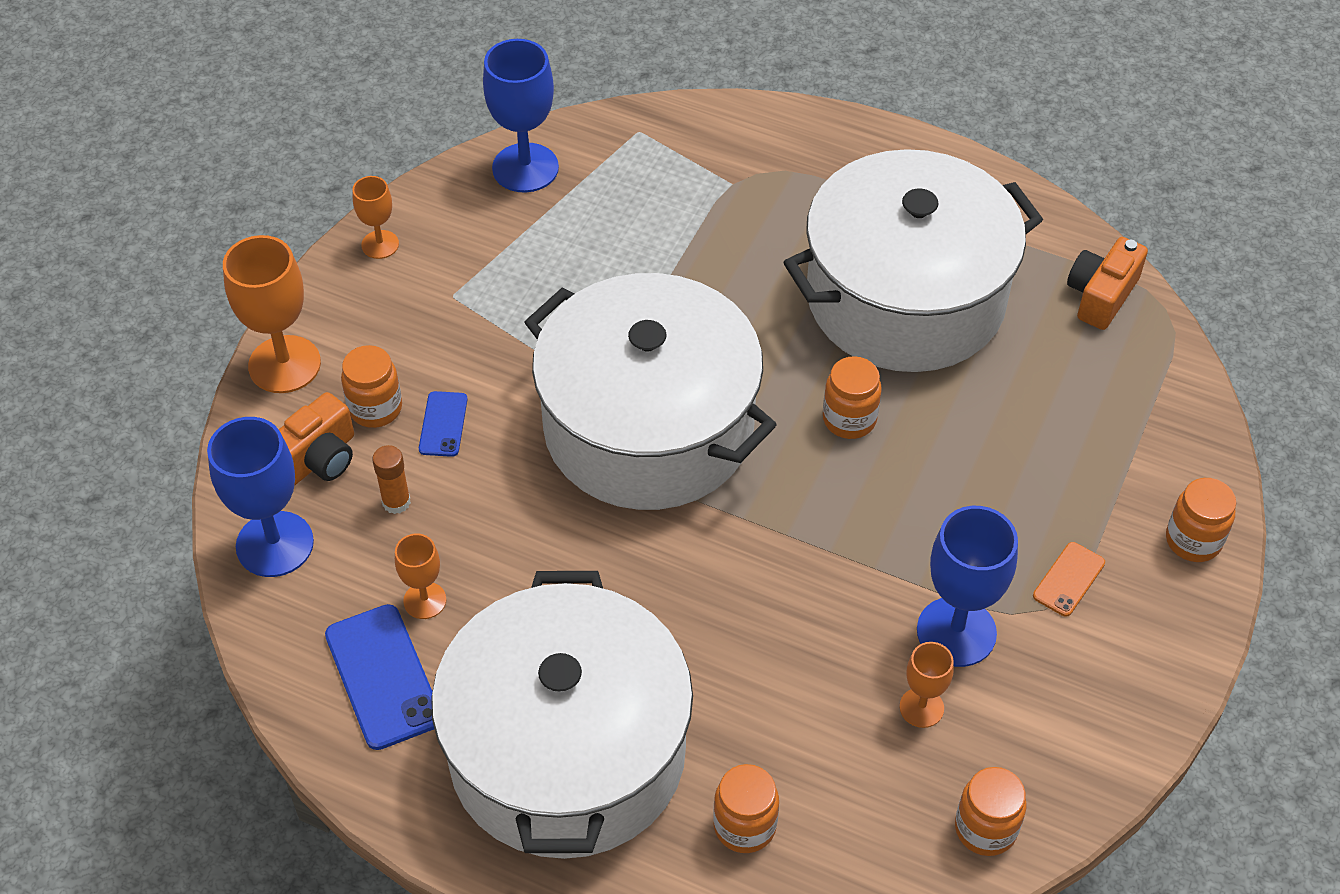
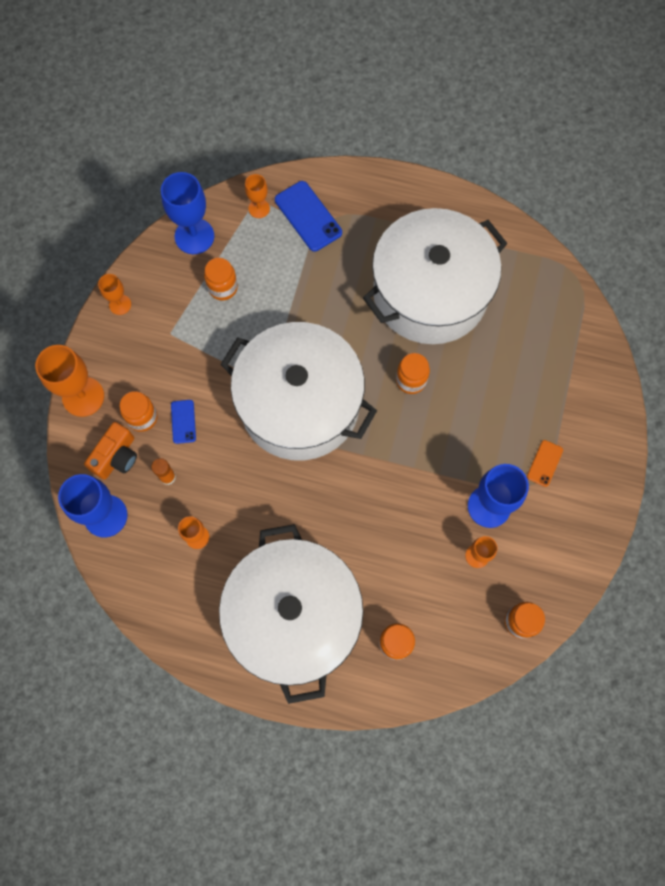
camera: 10 degrees left, 20 degrees up
blue phone [325,604,434,750] -> blue phone moved to [275,181,342,252]
orange camera [1067,237,1148,330] -> none
orange jar [1166,478,1236,562] -> orange jar moved to [204,258,238,300]
none -> orange goblet [245,174,270,218]

